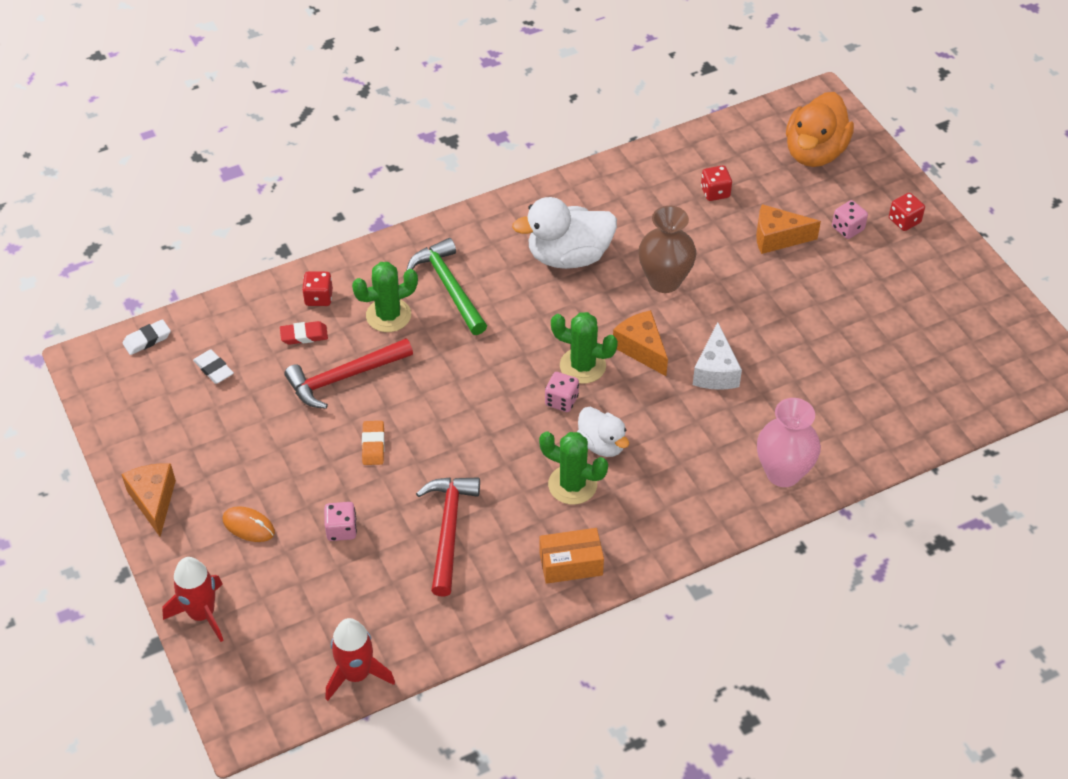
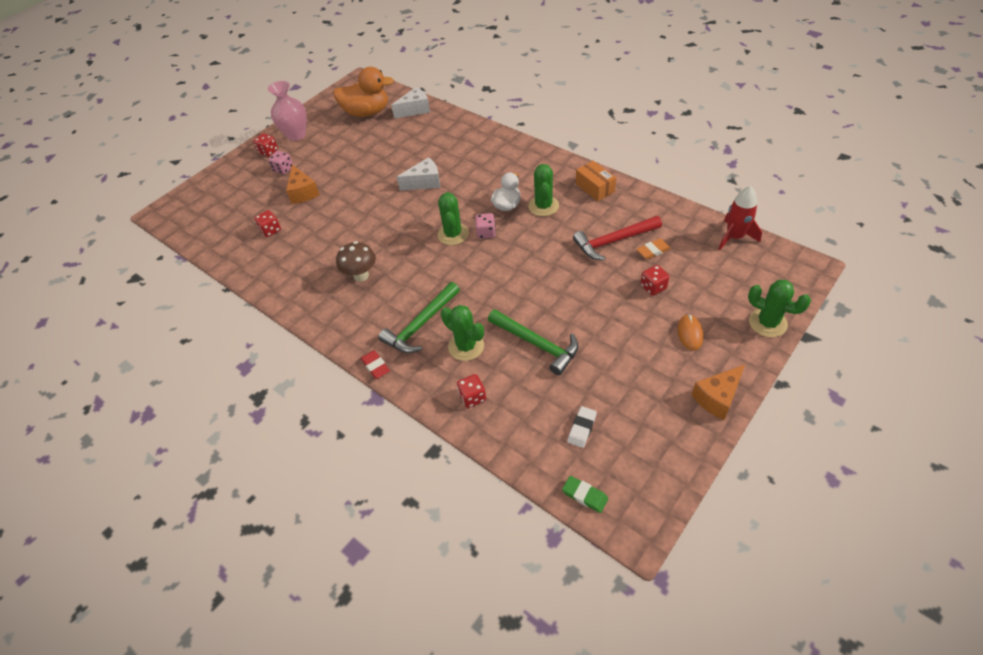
camera: 110 degrees left, 0 degrees up
white eraser [123,319,171,355] -> green eraser [562,476,608,513]
red rocket [162,557,224,642] -> green cactus [748,280,811,337]
red eraser [280,321,328,345] -> red eraser moved to [361,350,390,379]
red hammer [284,338,413,409] -> green hammer [488,309,579,375]
pink dice [324,502,357,541] -> red dice [640,265,669,296]
orange eraser [362,421,385,465] -> orange eraser moved to [637,238,671,259]
white duck [512,197,617,269] -> brown mushroom [336,241,376,282]
orange cheese [613,310,668,376] -> none
brown vase [638,206,697,293] -> none
pink vase [757,398,821,487] -> pink vase moved to [268,81,307,141]
orange duck [786,92,854,167] -> orange duck moved to [333,67,394,117]
none -> white cheese [391,87,430,119]

